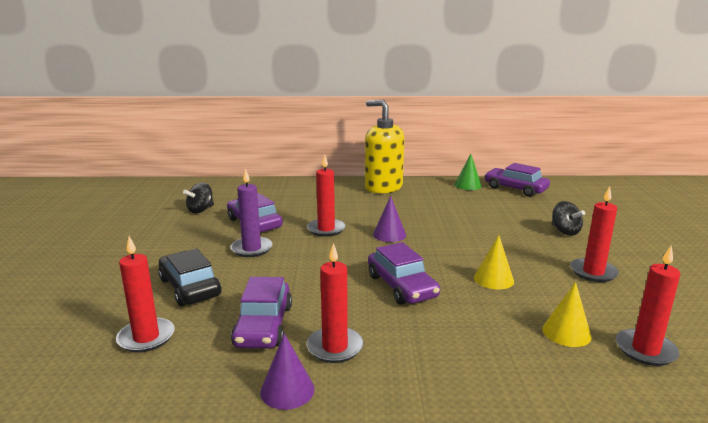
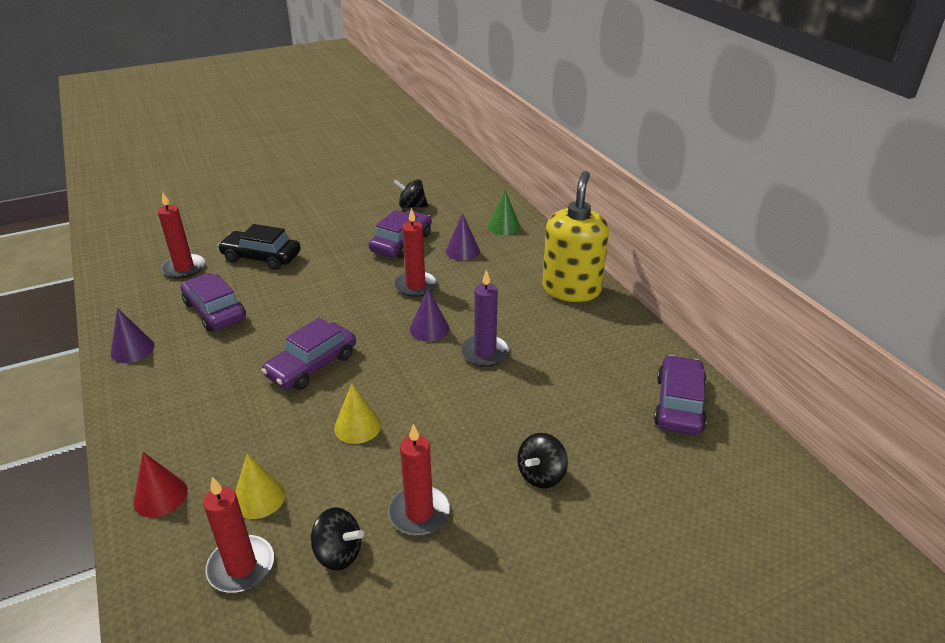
camera: 65 degrees right, 15 degrees up
black car [158,248,221,306] -> black car turned 105 degrees counterclockwise [218,224,301,270]
purple candle [230,169,273,257] -> purple candle moved to [461,270,510,367]
purple car [231,277,292,348] -> purple car turned 75 degrees clockwise [180,273,246,331]
red candle [306,243,363,363] -> none
green cone [455,153,482,190] -> green cone moved to [488,190,520,235]
none -> red cone [133,452,188,517]
none -> black spinning top [311,507,364,571]
none -> purple cone [446,213,480,261]

